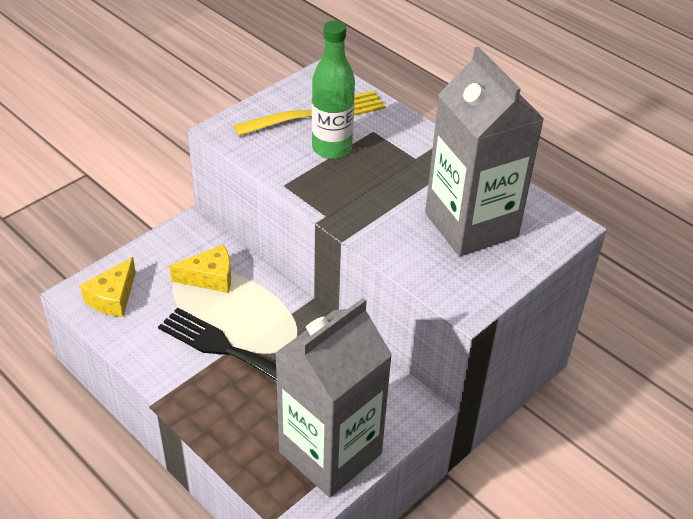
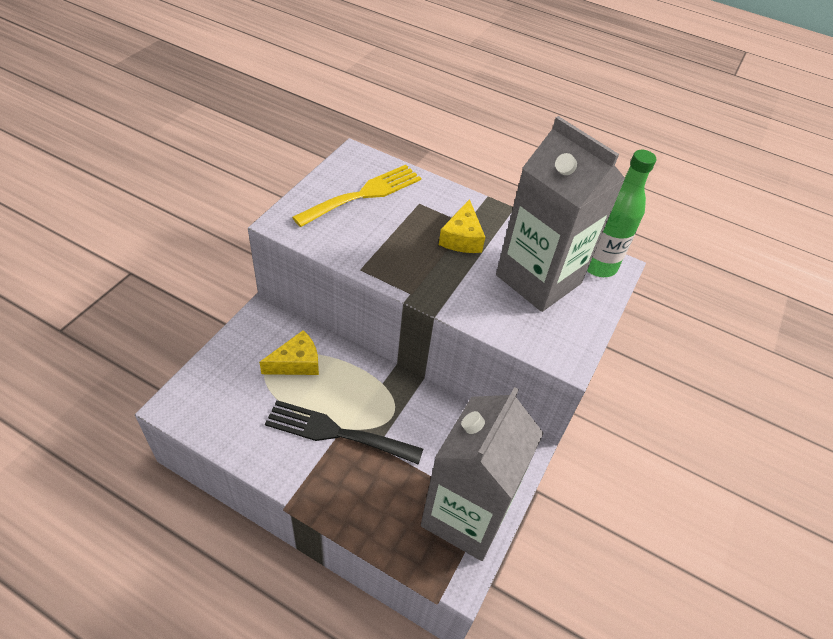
camera: 20 degrees left, 5 degrees up
yellow cheese [80,257,136,317] -> yellow cheese moved to [439,199,485,253]
green bottle [312,21,355,159] -> green bottle moved to [587,150,656,277]

